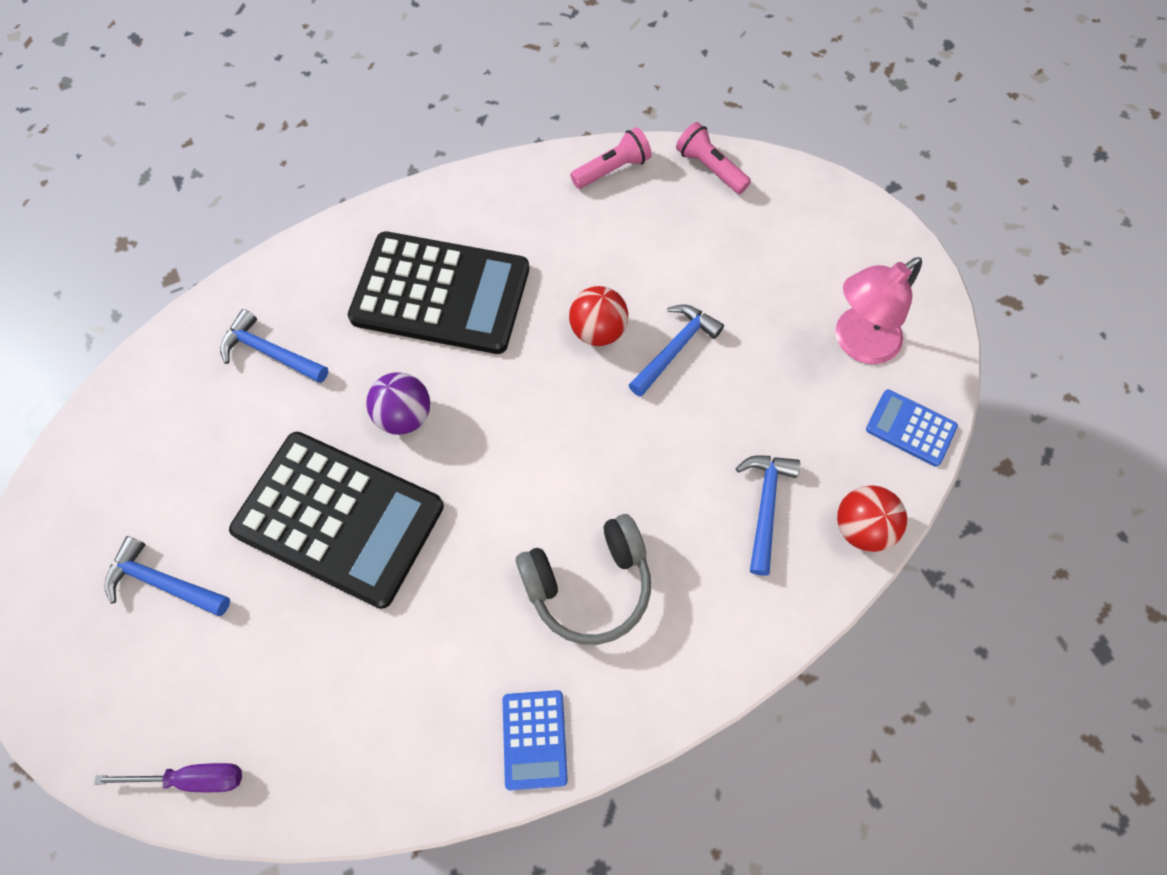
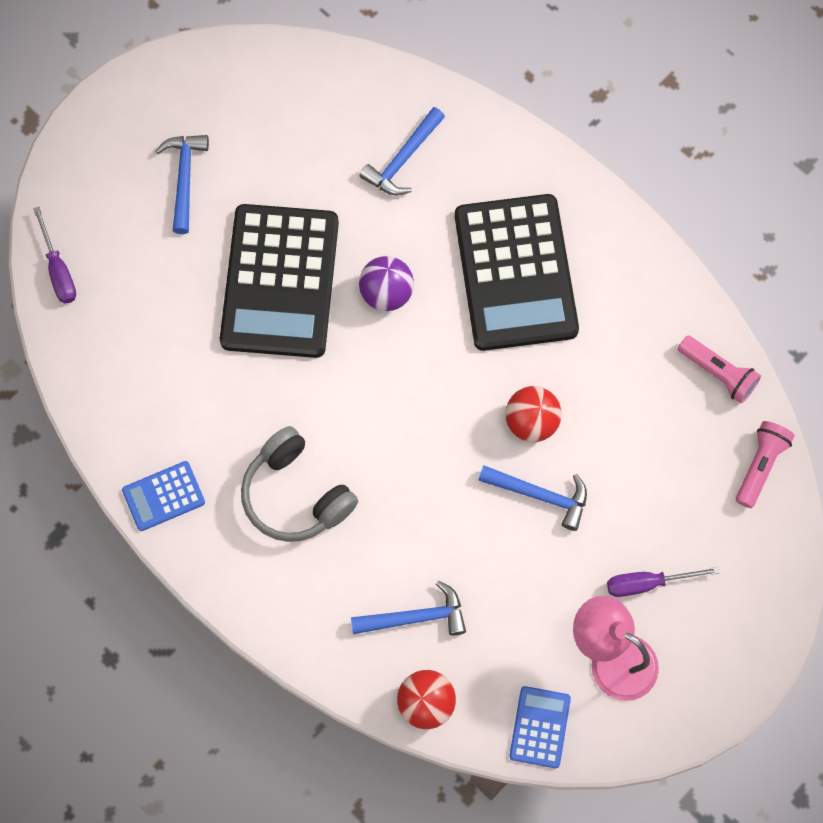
camera: 70 degrees right, 5 degrees up
blue hammer [220,309,329,383] -> blue hammer turned 150 degrees counterclockwise [359,107,445,196]
none -> purple screwdriver [607,567,720,597]

